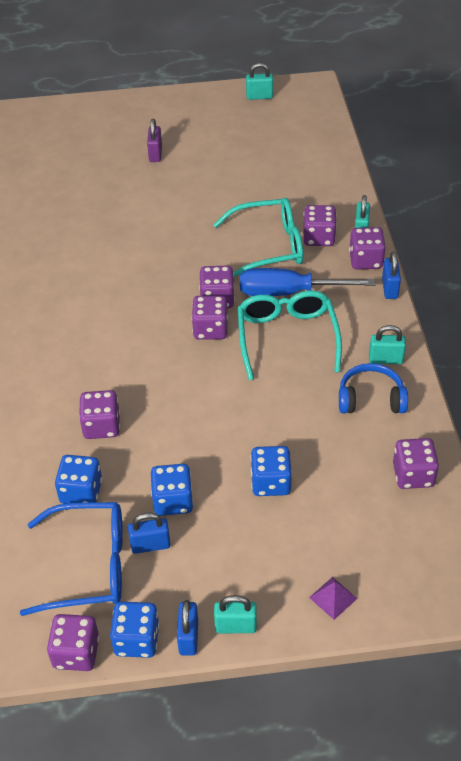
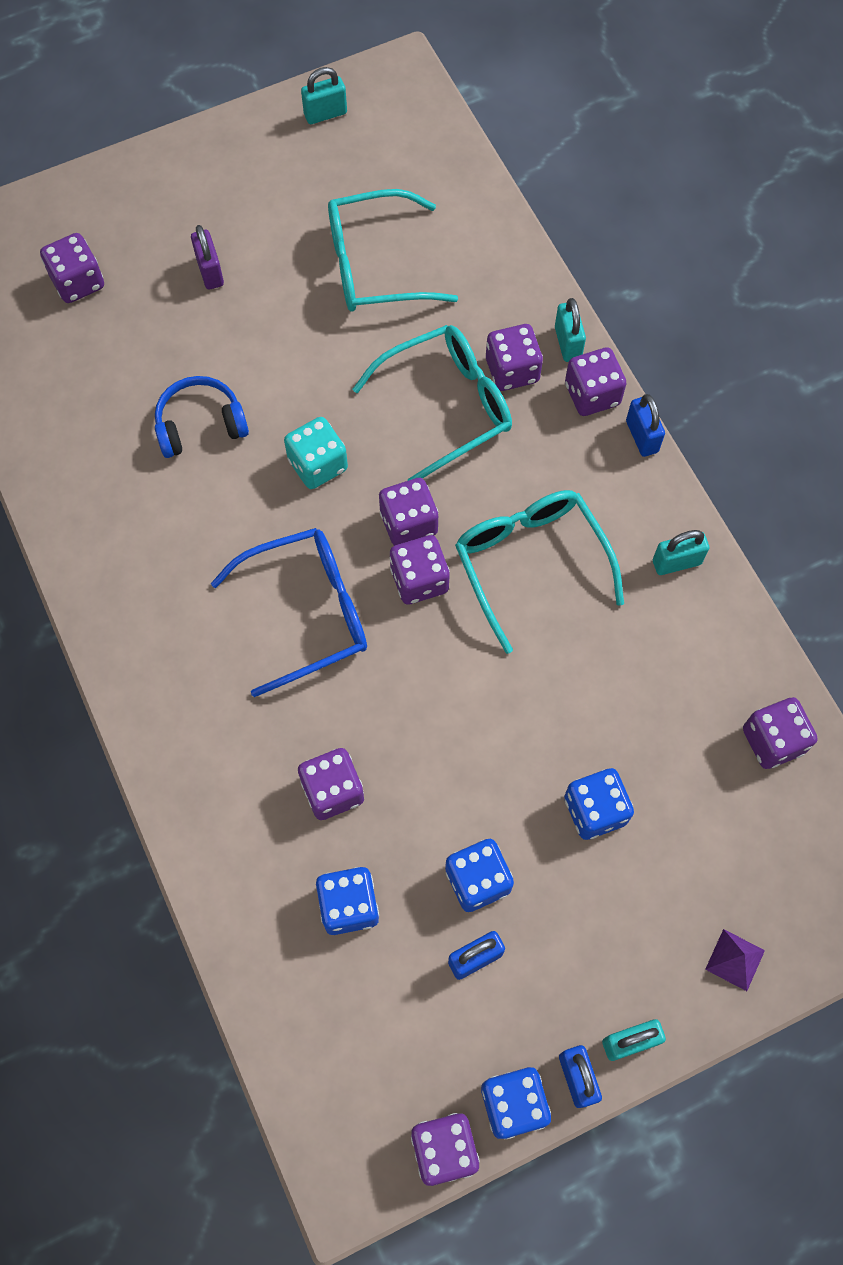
camera: 20 degrees left, 20 degrees up
blue glasses [20,502,123,616] -> blue glasses moved to [210,528,367,697]
blue screwdriver [240,268,375,296] -> none
blue headphones [339,363,408,413] -> blue headphones moved to [155,376,249,458]
none -> purple dice [40,233,104,303]
none -> turquoise dice [284,417,348,489]
none -> turquoise glasses [328,189,458,312]

